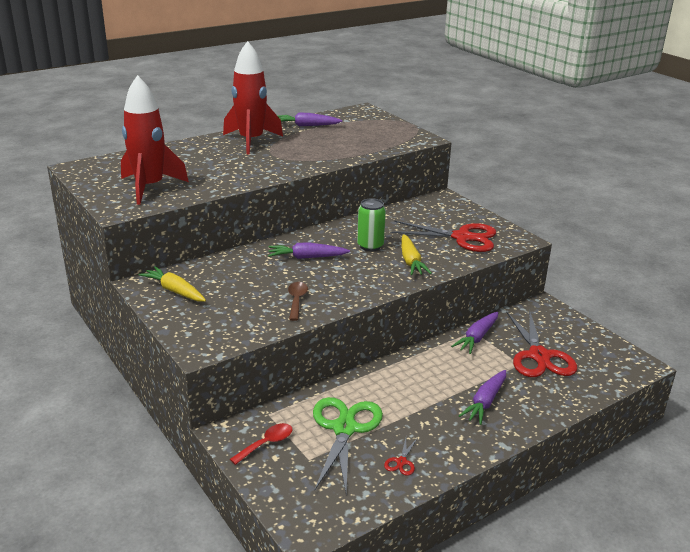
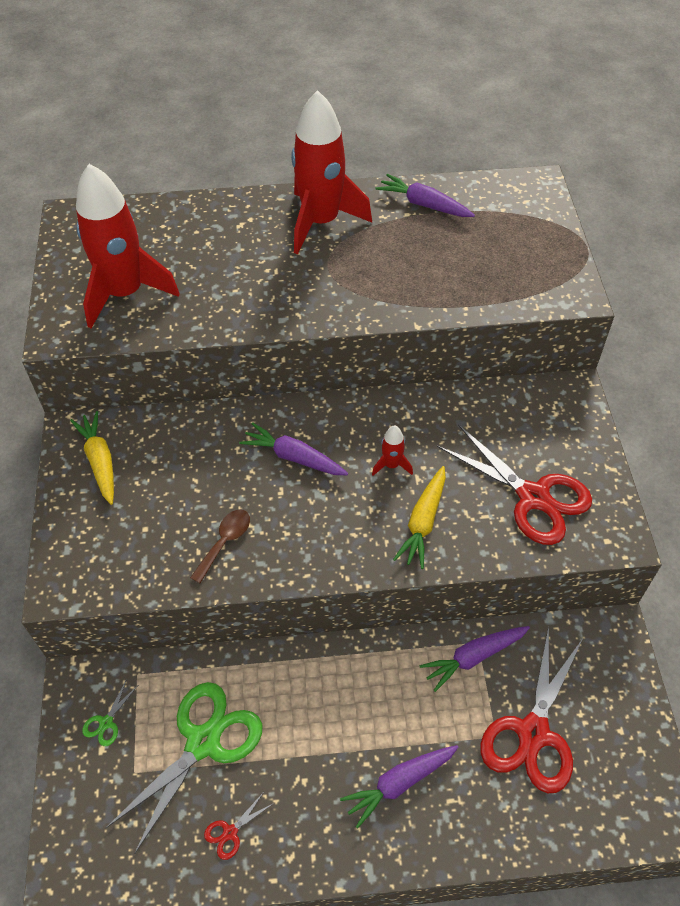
camera: 30 degrees right, 25 degrees up
red spoon [230,423,292,465] -> green scissors [82,679,137,746]
green can [357,198,386,251] -> red rocket [372,426,413,476]

